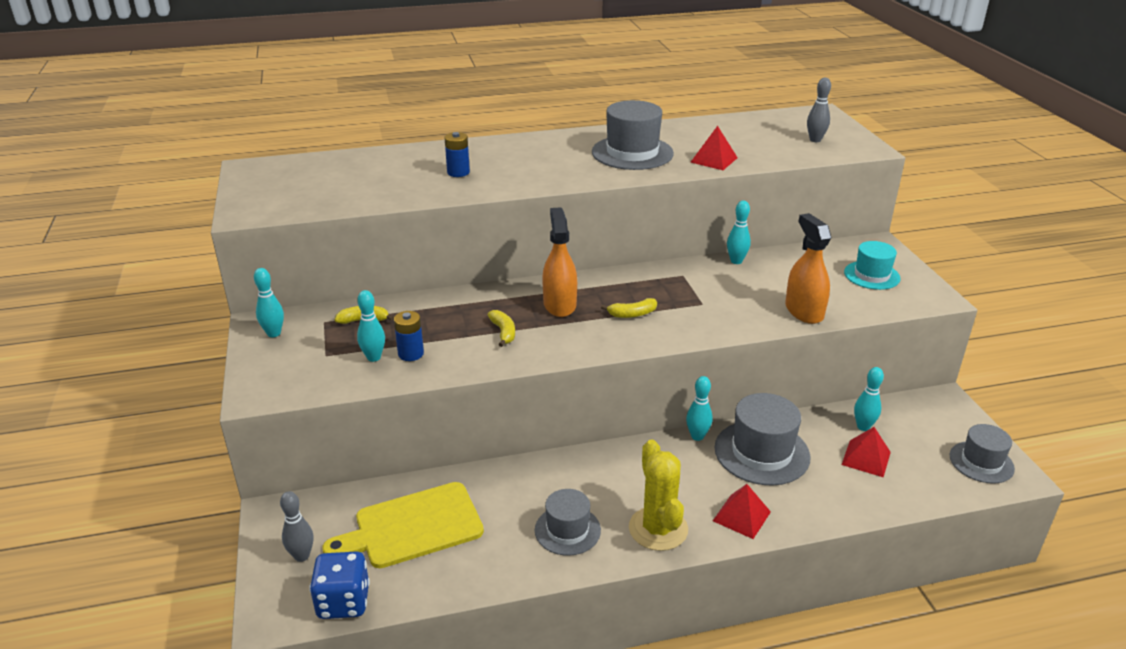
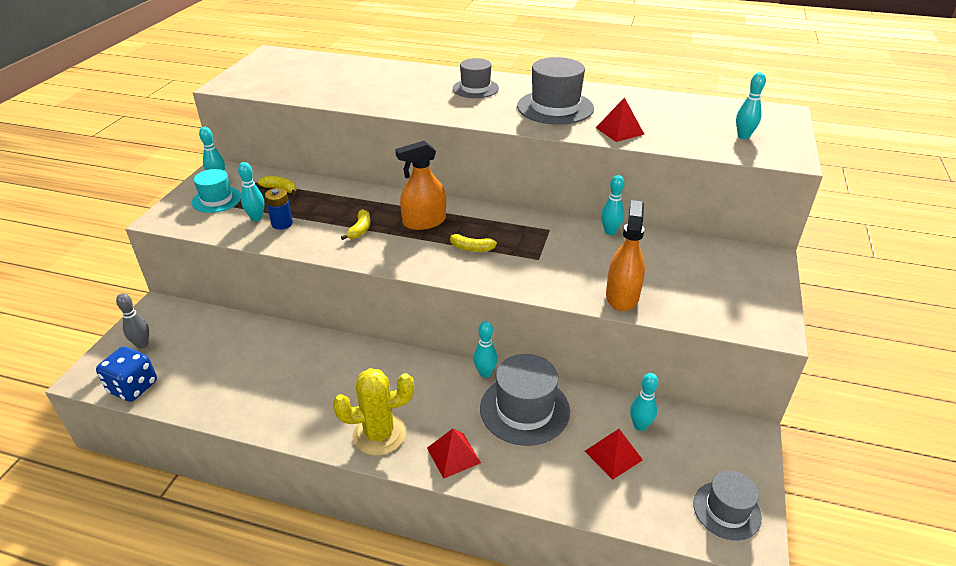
camera: 30 degrees right, 5 degrees up
yellow cutting board [323,482,484,568] -> none
blue battery [445,132,470,177] -> none
grey hat [535,489,601,556] -> grey hat moved to [453,58,499,98]
orange spray bottle [542,207,577,317] -> orange spray bottle turned 135 degrees counterclockwise [395,141,446,230]
yellow cactus [629,439,688,551] -> yellow cactus turned 60 degrees clockwise [333,368,414,456]
grey bowling pin [807,78,831,142] -> turquoise bowling pin [736,72,766,139]
turquoise hat [844,241,900,290] -> turquoise hat moved to [192,169,241,213]

